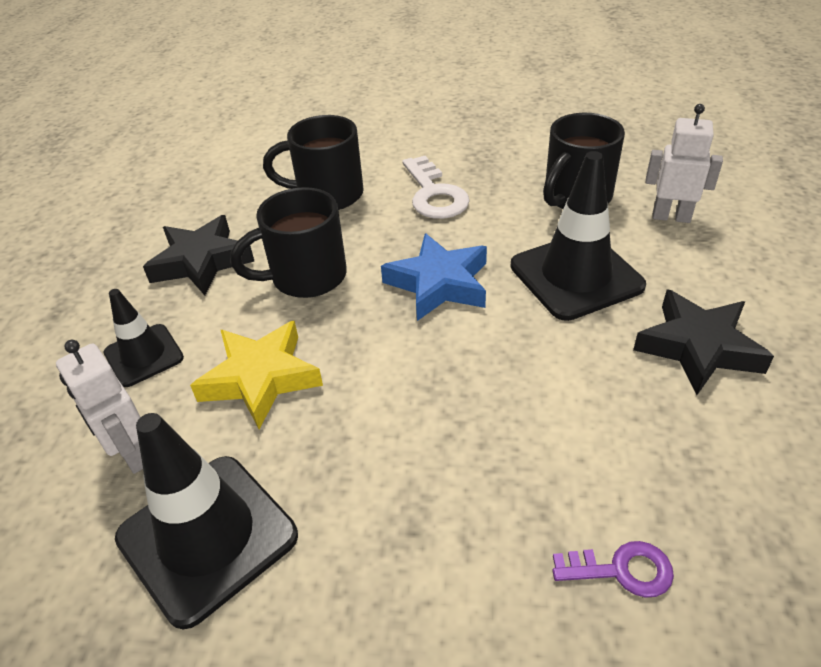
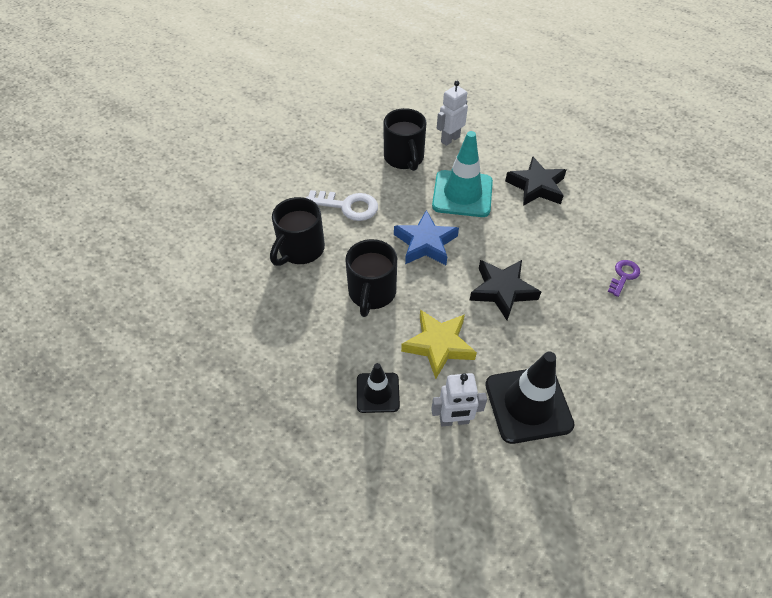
camera: 60 degrees left, 10 degrees up
black star [143,215,254,295] -> black star moved to [469,260,541,320]
black traffic cone [510,151,646,321] -> turquoise traffic cone [432,131,493,217]

